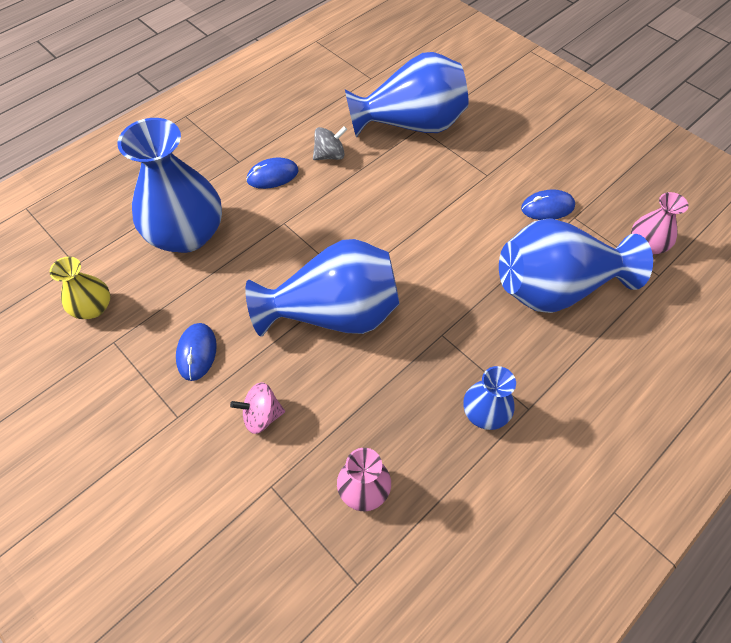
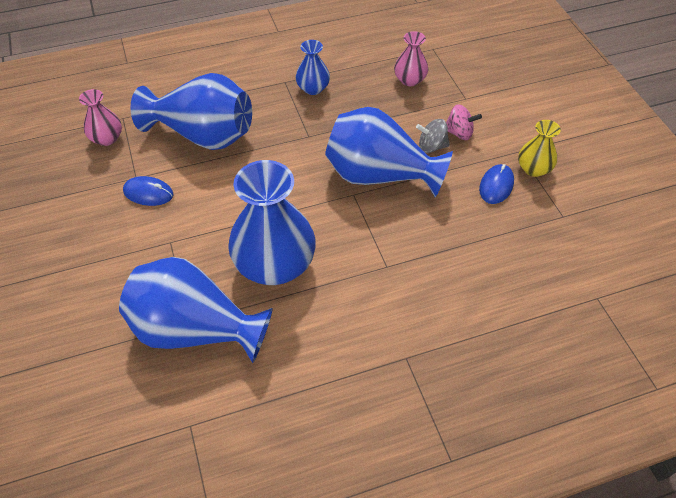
camera: 155 degrees left, 5 degrees down
yellow vase [50,257,110,319] -> yellow vase moved to [518,120,561,177]
blue vase [118,118,222,253] -> blue vase moved to [228,160,316,285]
blue mouse [246,157,298,189] -> none
grey spinning top [313,126,347,160] -> grey spinning top moved to [416,119,450,153]

